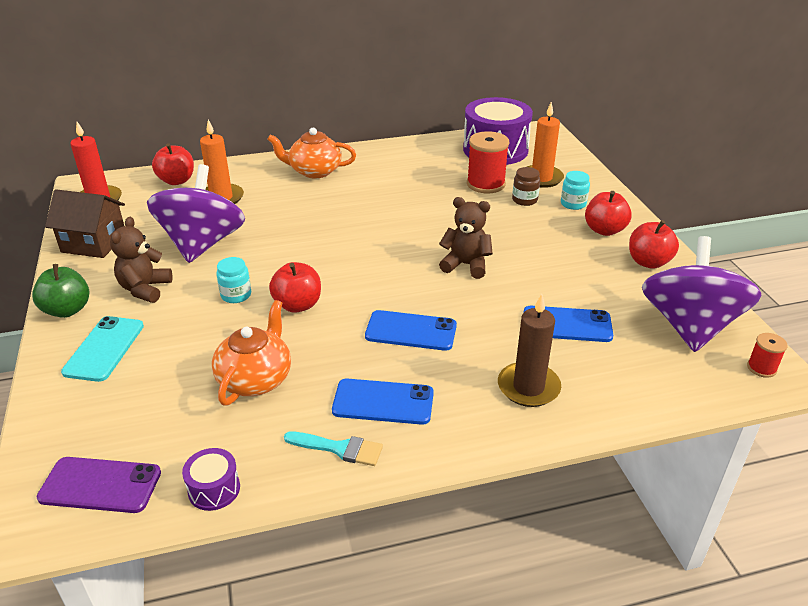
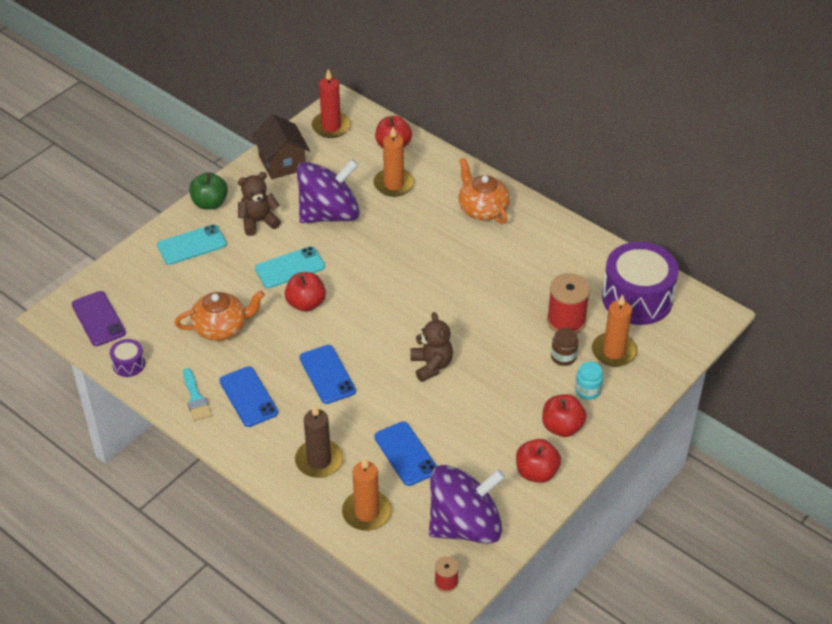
camera: 55 degrees right, 10 degrees up
turquoise jar [216,257,251,303] -> turquoise phone [255,246,325,288]
none -> orange candle [342,457,392,531]

